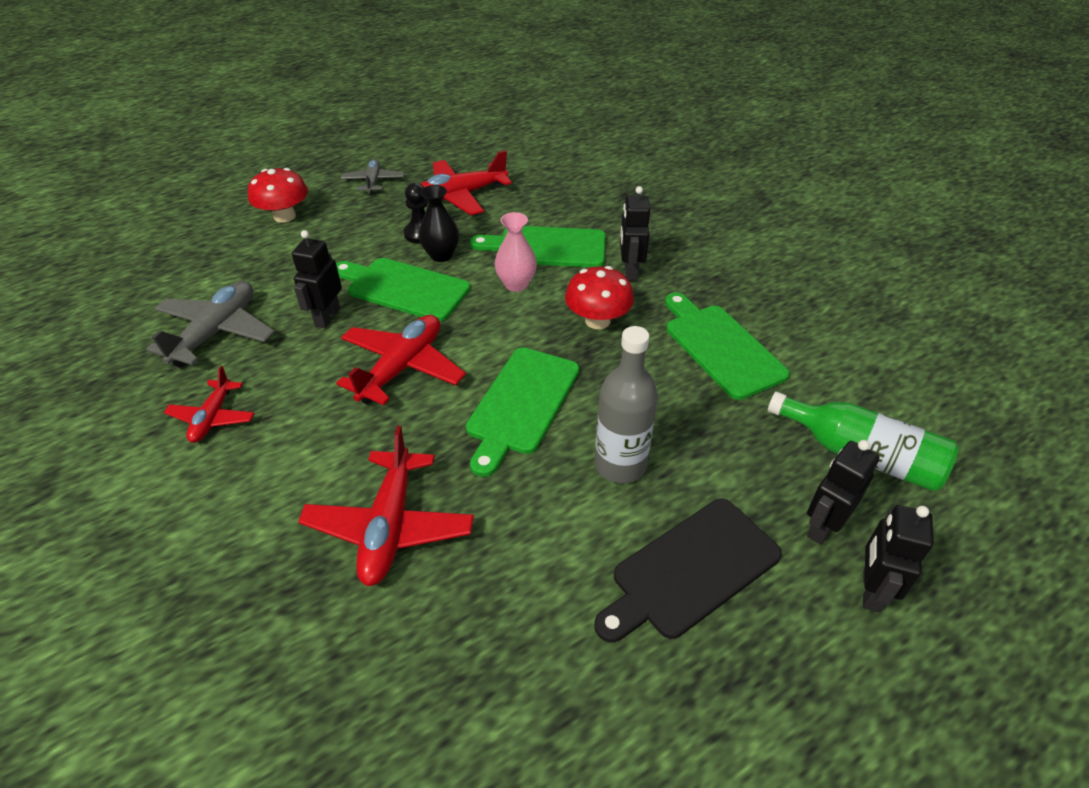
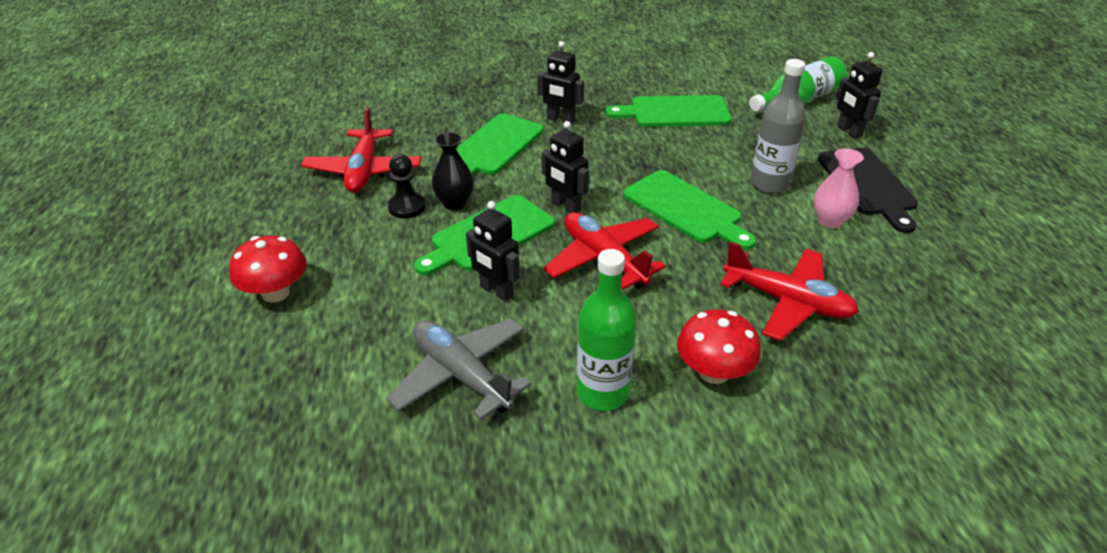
camera: 65 degrees left, 5 degrees down
red plane [164,366,254,443] -> green bottle [577,249,637,411]
grey plane [341,159,404,195] -> none
pink vase [495,212,537,292] -> pink vase moved to [814,148,864,228]
red mushroom [565,266,634,329] -> red mushroom moved to [677,309,761,384]
black robot [863,505,934,612] -> black robot moved to [542,121,589,213]

